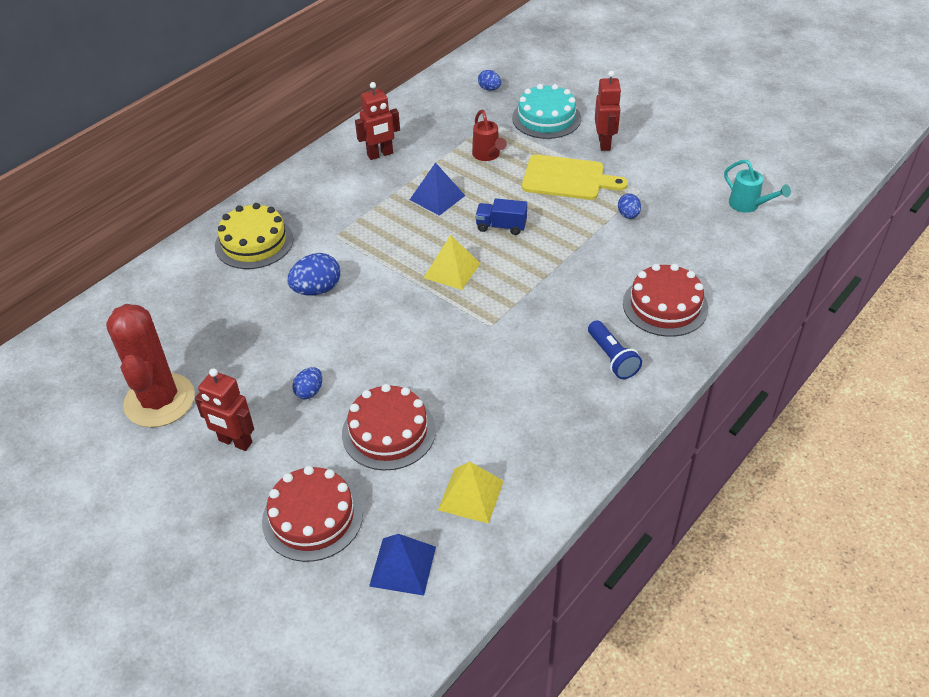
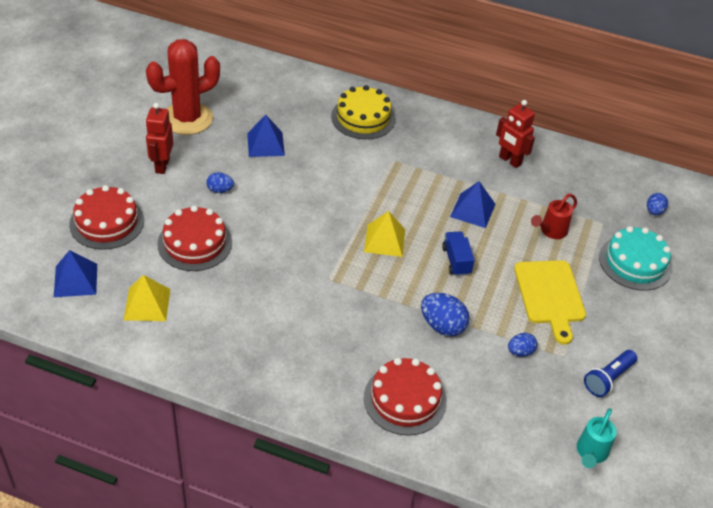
camera: 65 degrees right, 0 degrees up
blue egg [287,253,340,296] -> blue egg moved to [421,293,469,336]
blue flashlight [588,320,642,379] -> blue flashlight moved to [584,350,637,397]
red robot [595,71,622,151] -> none
none -> blue pyramid [247,115,285,157]

